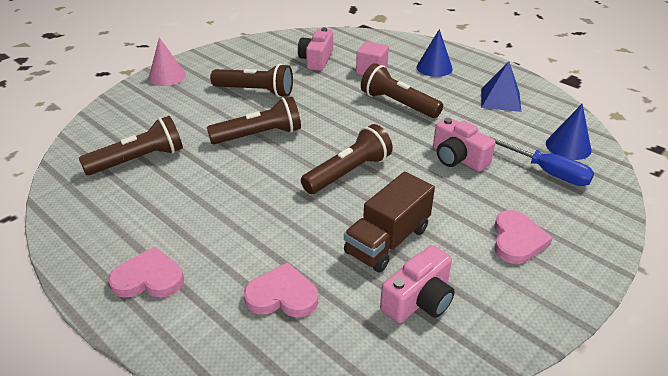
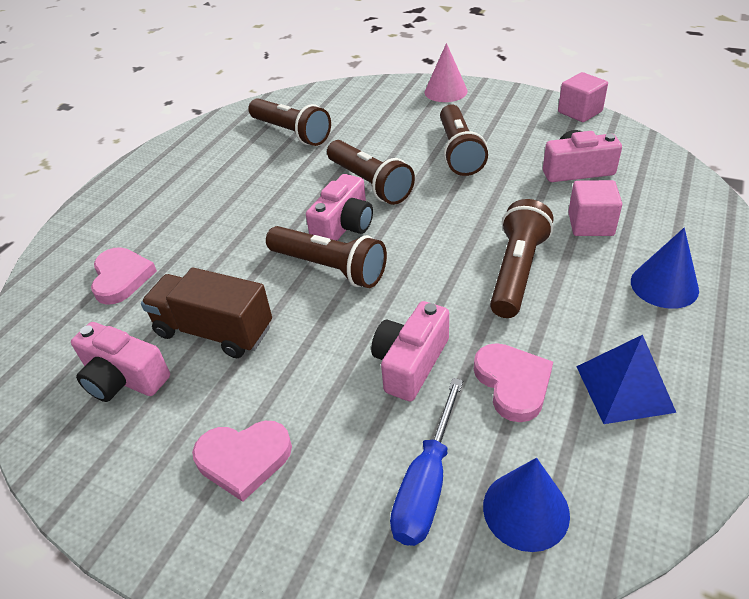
camera: 75 degrees right, 5 degrees up
pink heart [108,247,184,298] -> pink heart moved to [474,343,553,422]
none -> pink camera [306,174,373,241]
none -> pink cube [558,72,608,122]

